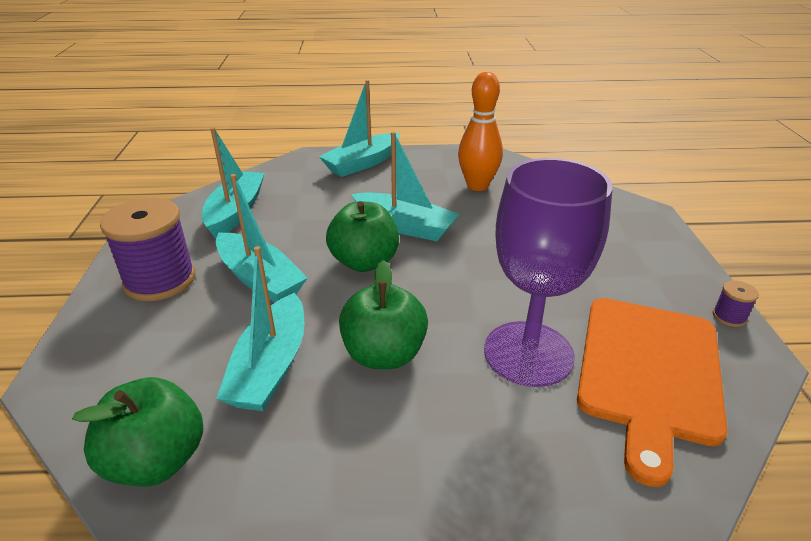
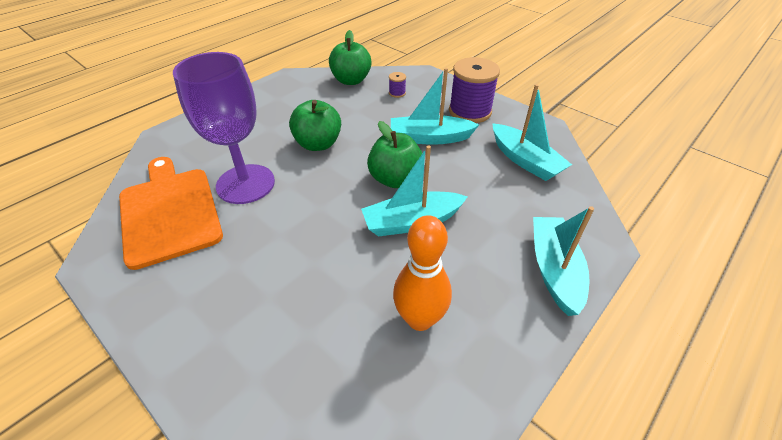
camera: 135 degrees right, 10 degrees up
turquoise boat [216,246,304,411] -> none
purple spool [713,280,759,327] -> purple spool moved to [389,72,406,98]

